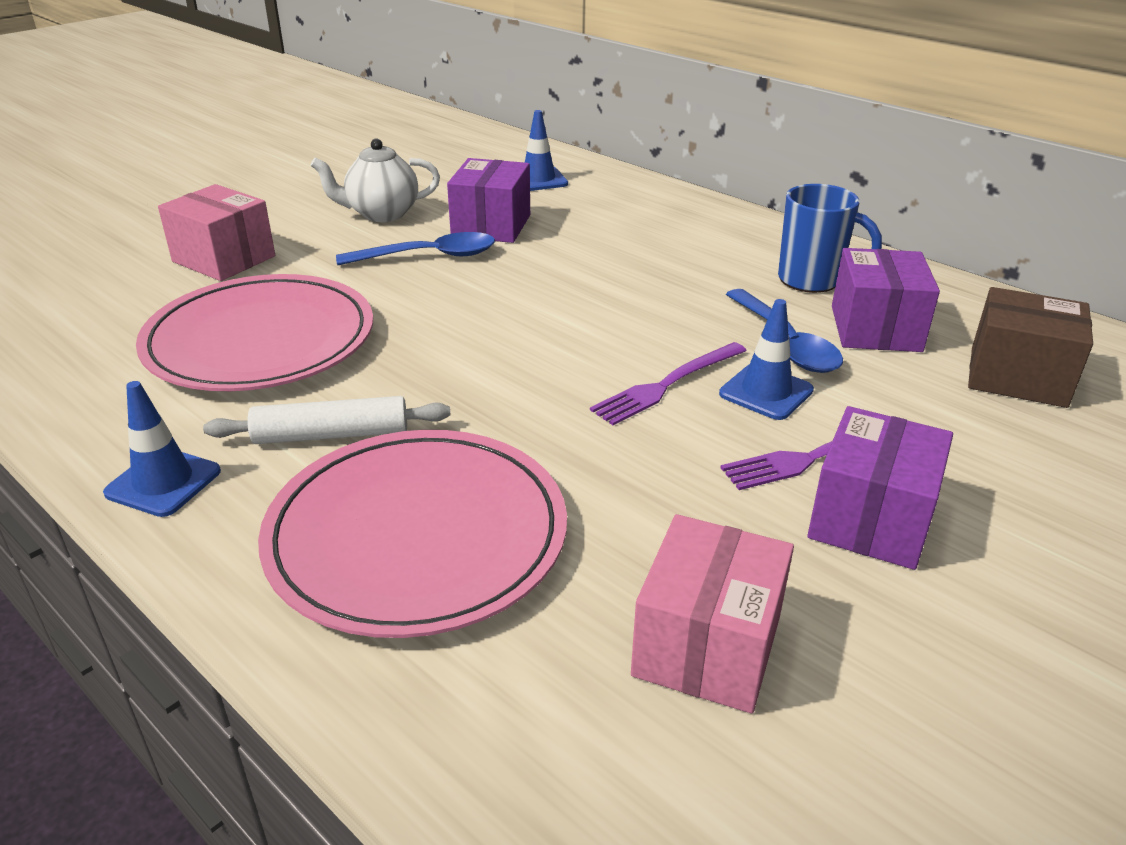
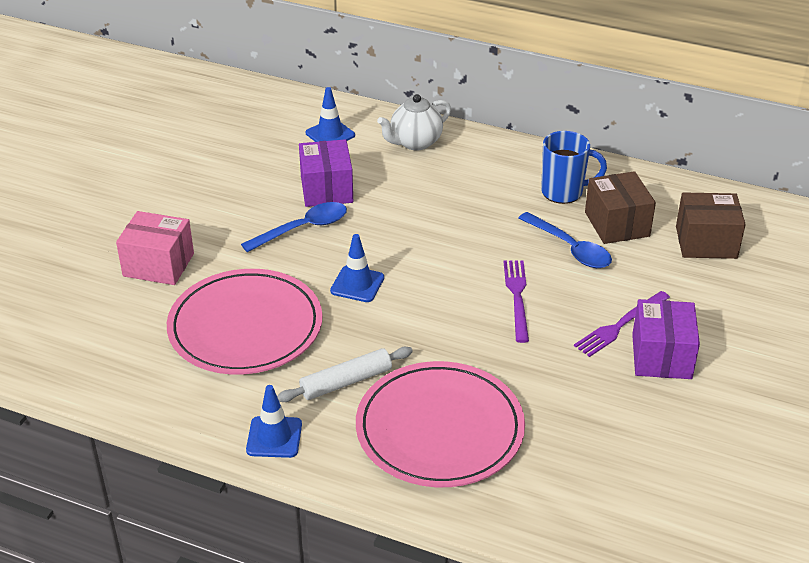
camera: 20 degrees left, 5 degrees up
white teapot [310,138,440,222] -> white teapot moved to [377,94,451,150]
purple fork [590,342,747,425] -> purple fork turned 150 degrees clockwise [504,260,529,343]
pink box [631,514,794,713] -> none
blue traffic cone [719,299,814,420] -> blue traffic cone moved to [330,234,384,302]
purple box [832,248,940,352] -> brown box [585,171,656,244]

